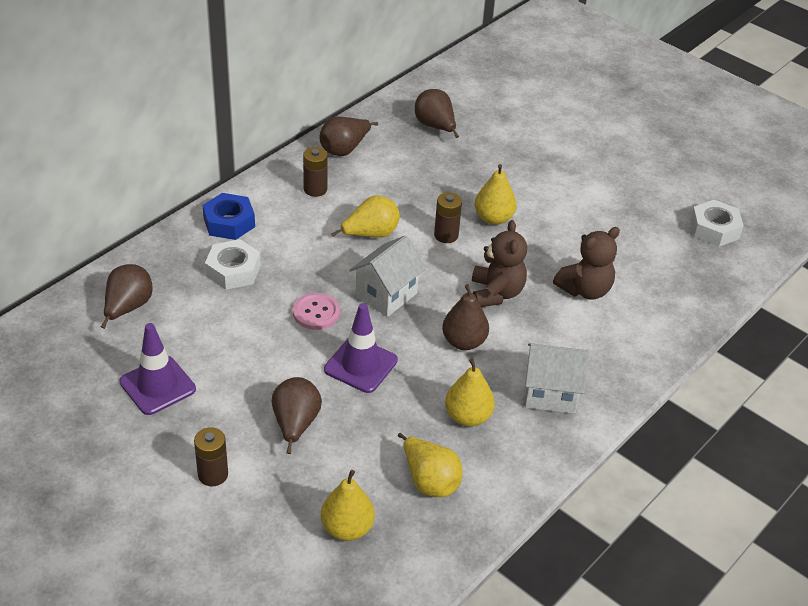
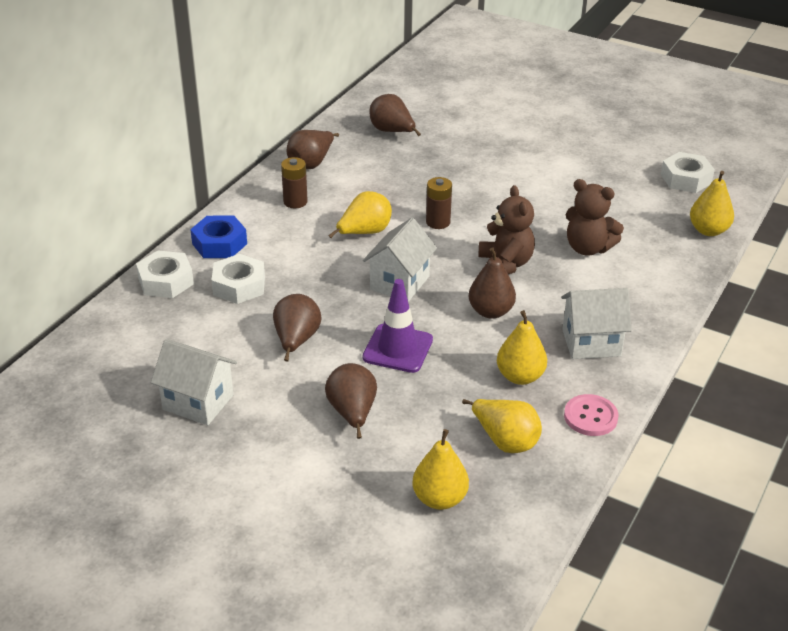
camera: 10 degrees left, 5 degrees down
brown pear [101,264,153,329] -> brown pear moved to [273,294,322,361]
purple traffic cone [119,323,196,415] -> white house [151,339,237,425]
brown battery [194,427,228,486] -> none
pink button [293,293,340,330] -> pink button moved to [564,394,619,436]
yellow pear [475,164,517,225] -> yellow pear moved to [690,171,734,236]
brown teddy bear [553,227,620,300] -> brown teddy bear turned 75 degrees clockwise [566,179,624,256]
none -> white nut [136,250,194,298]

